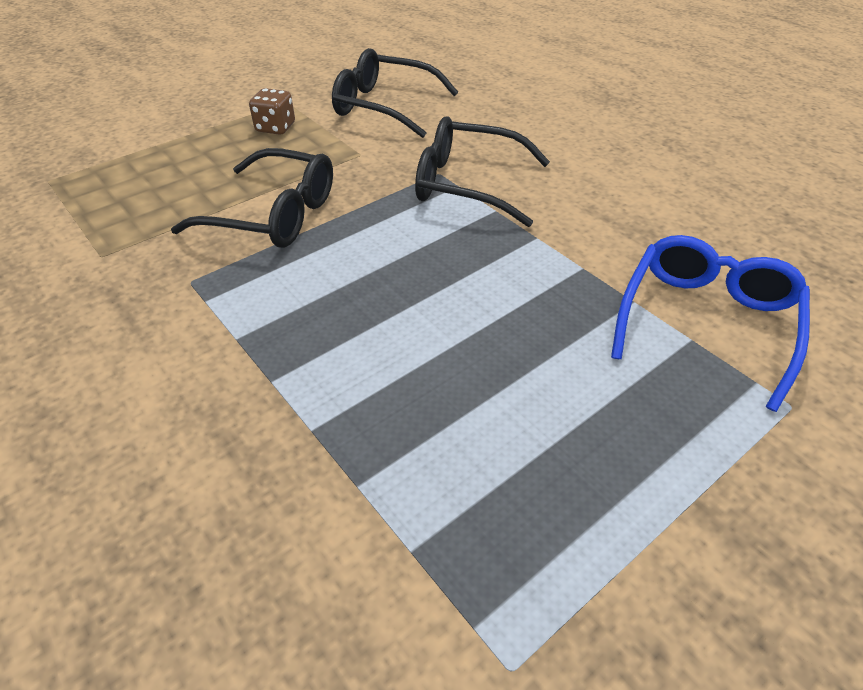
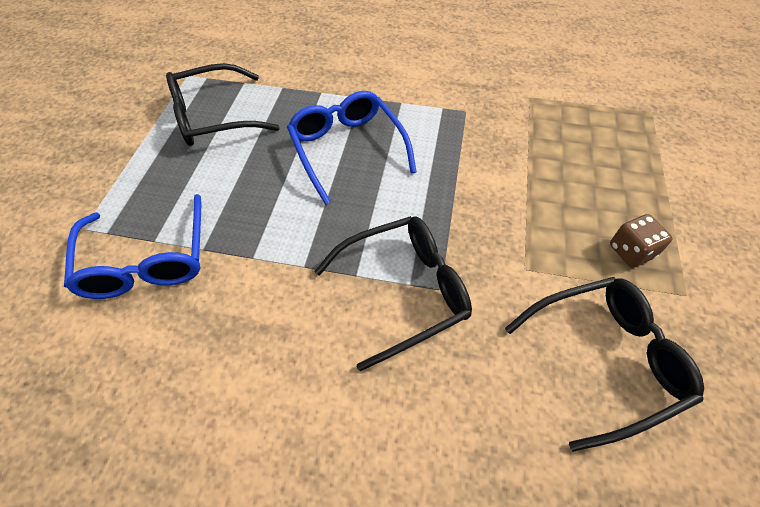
camera: 140 degrees right, 10 degrees up
black glasses [171,148,333,248] -> black glasses moved to [166,63,279,146]
none -> blue glasses [287,91,417,205]

